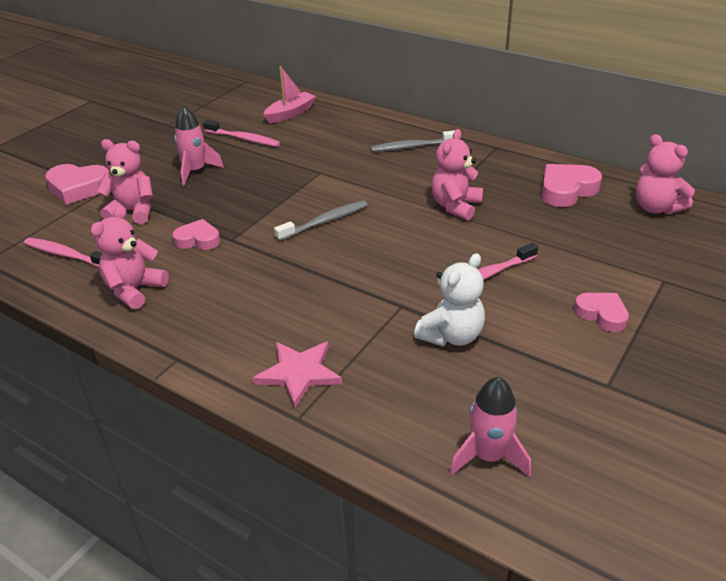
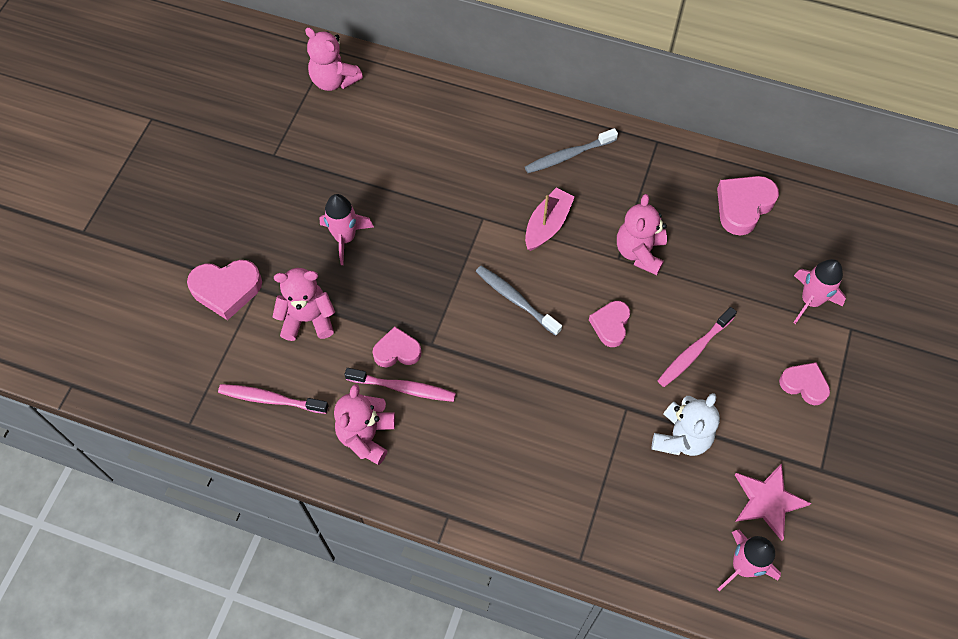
camera: 15 degrees left, 25 degrees up
pink toothbrush [203,120,280,147] -> pink toothbrush moved to [344,368,456,402]
pink star [253,342,342,408] -> pink star moved to [735,463,811,541]
pink boat [263,66,316,123] -> pink boat moved to [525,188,575,251]
grey toothbrush [274,200,367,241] -> grey toothbrush turned 90 degrees counterclockwise [476,266,562,336]
pink teddy bear [636,134,695,214] -> pink teddy bear moved to [305,27,363,91]
none -> pink heart [589,301,630,347]
none -> pink rocket [793,259,846,324]

